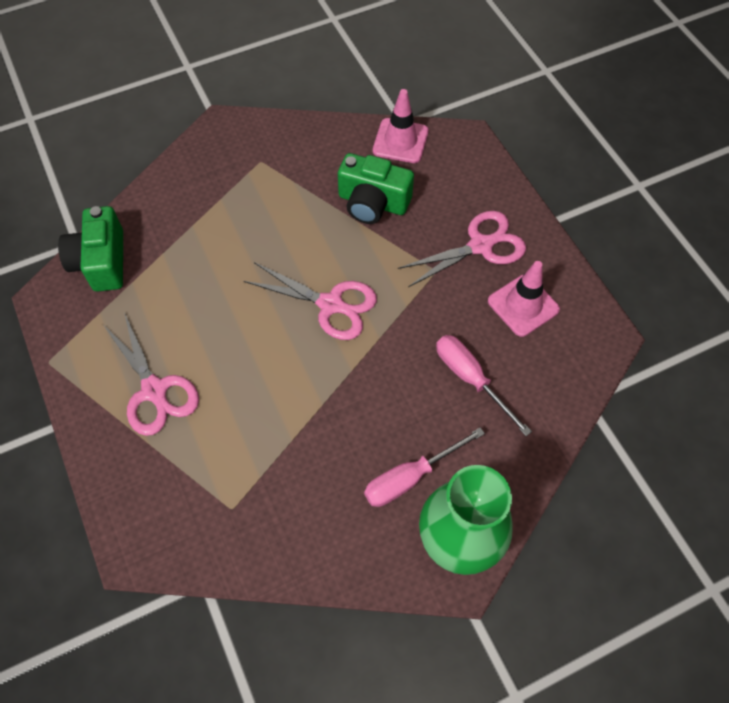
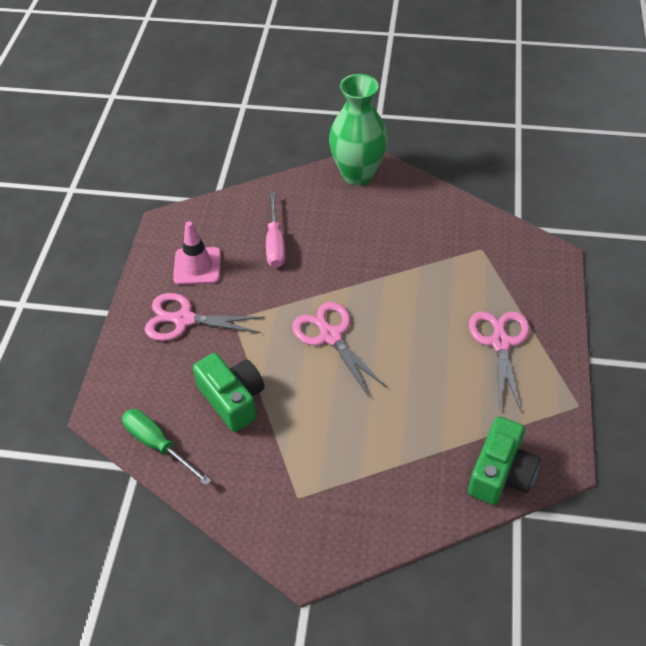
camera: 145 degrees left, 10 degrees down
pink screwdriver [364,427,485,507] -> none
pink traffic cone [373,89,429,163] -> green screwdriver [122,409,212,486]

